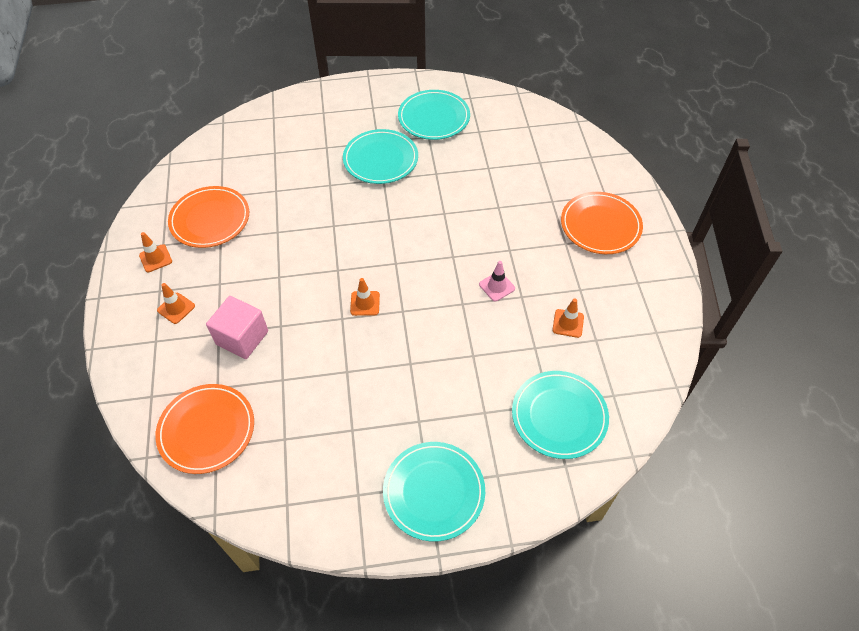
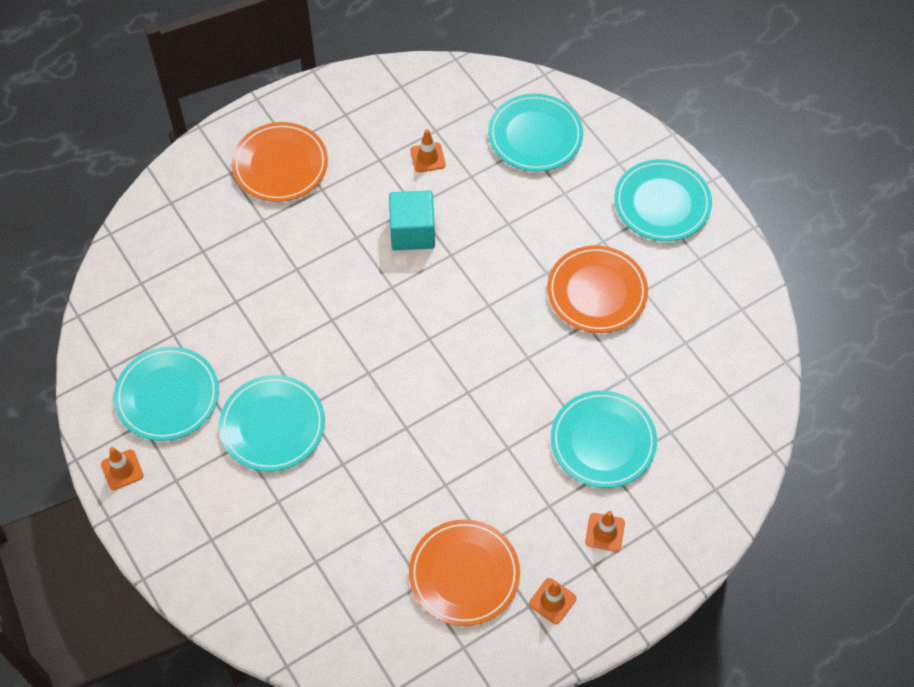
camera: 115 degrees left, 5 degrees up
orange plate [155,384,254,474] -> orange plate moved to [547,245,648,333]
pink cube [206,296,268,359] -> turquoise plate [551,391,657,488]
orange traffic cone [350,278,380,316] -> orange traffic cone moved to [101,447,144,490]
pink traffic cone [479,261,515,302] -> turquoise cube [389,190,435,250]

